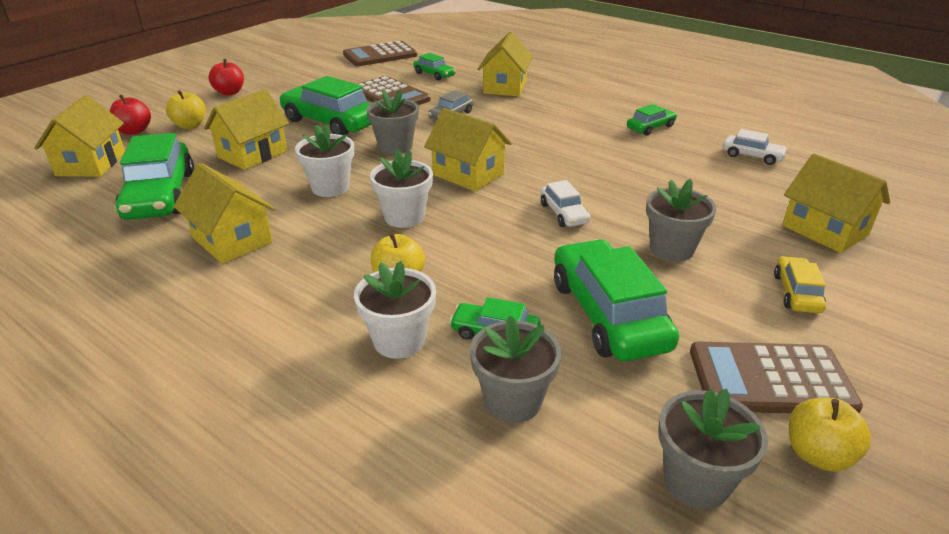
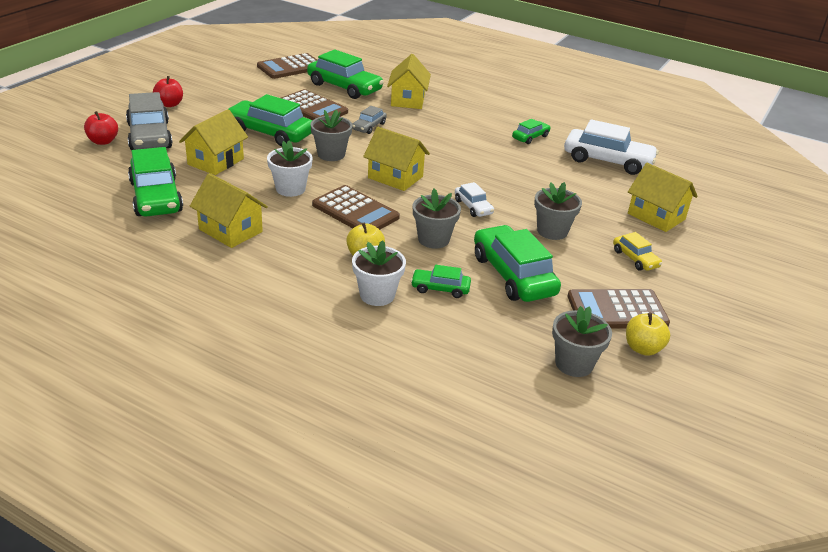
camera: 10 degrees left, 0 degrees up
yellow house [34,95,125,177] -> none
yellow apple [166,90,206,129] -> grey car [126,92,173,151]
white flower pot [370,150,433,228] -> brown calculator [312,185,400,230]
green car [413,53,456,81] -> green car [307,49,384,99], size x1.97
grey flower pot [470,316,561,423] -> grey flower pot moved to [413,189,461,249]
white car [723,129,788,165] -> white car [564,119,659,175], size x1.97
yellow car [774,256,826,313] -> yellow car turned 150 degrees clockwise [613,232,662,271]

